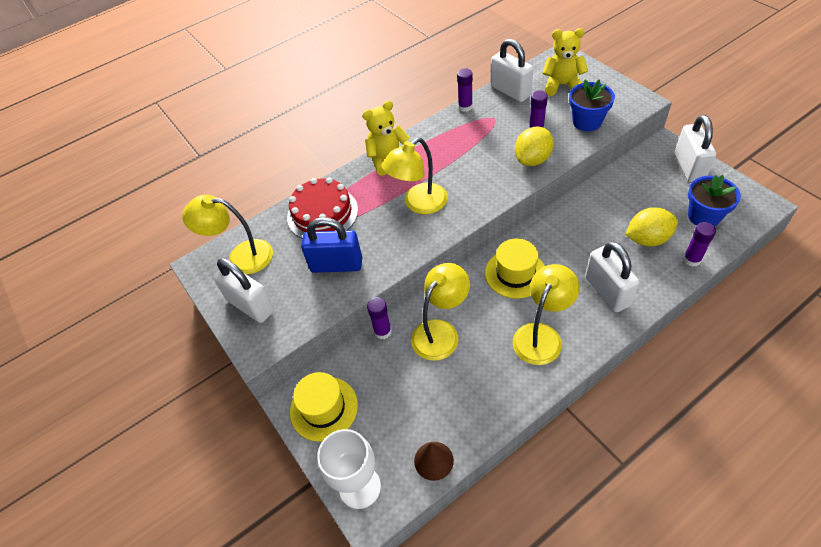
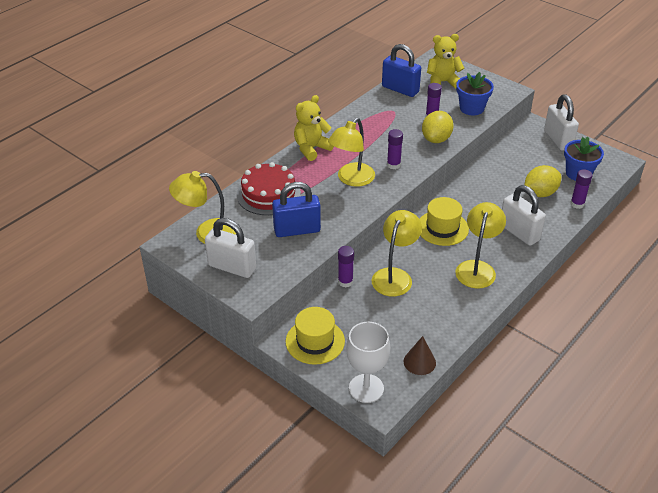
camera: 20 degrees left, 10 degrees down
purple glue stick [457,68,473,112] -> purple glue stick moved to [387,129,403,169]
white padlock [491,39,533,102] -> blue padlock [382,44,421,97]

